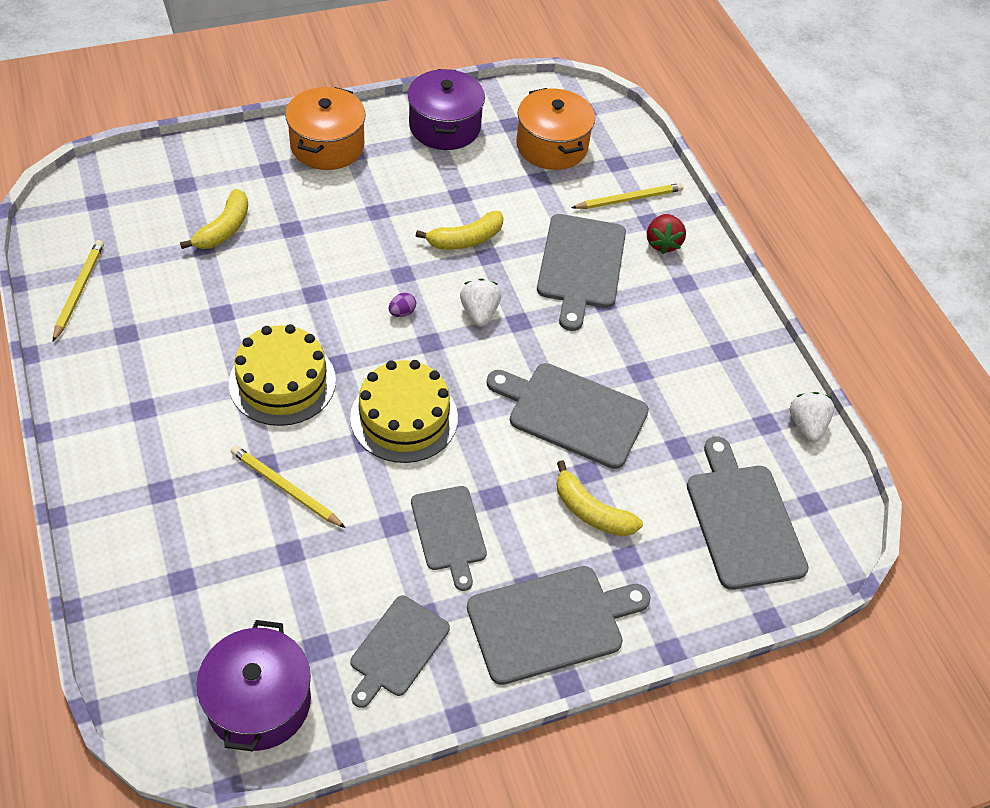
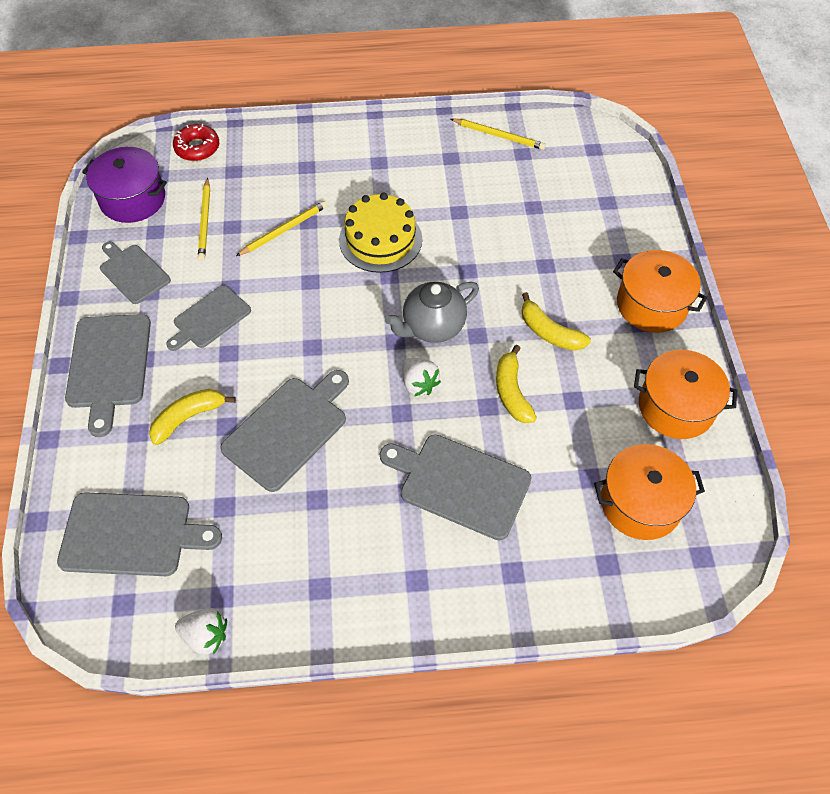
camera: 110 degrees right, 5 degrees up
yellow banana [180,189,248,249] -> yellow banana moved to [522,292,591,351]
yellow cake [350,360,458,463] -> none
purple egg [388,293,416,317] -> grey teapot [385,282,479,343]
purple pot [408,69,485,150] -> orange pot [634,350,737,439]
grey cutting board [411,486,487,591] -> grey cutting board turned 45 degrees counterclockwise [166,285,251,351]
white strawberry [460,278,501,327] -> white strawberry turned 45 degrees clockwise [402,358,441,396]
yellow pencil [571,183,683,209] -> yellow pencil moved to [198,178,210,261]
red strawberry [647,214,686,254] -> none
none -> red donut [173,124,219,161]

